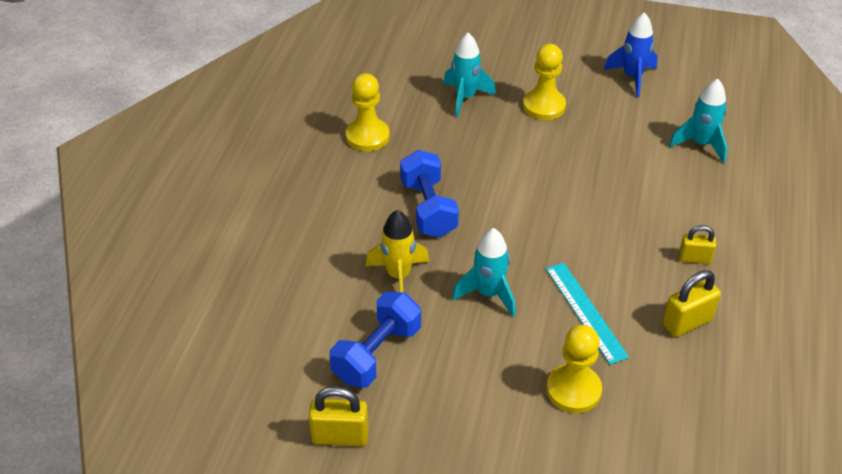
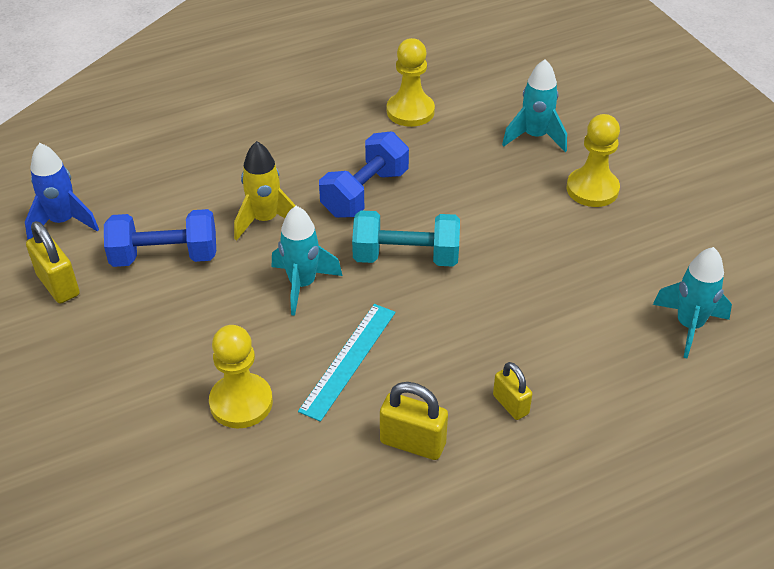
camera: 50 degrees right, 0 degrees up
blue rocket [604,12,658,97] -> blue rocket moved to [25,143,99,240]
none -> turquoise dumbbell [352,210,460,266]

